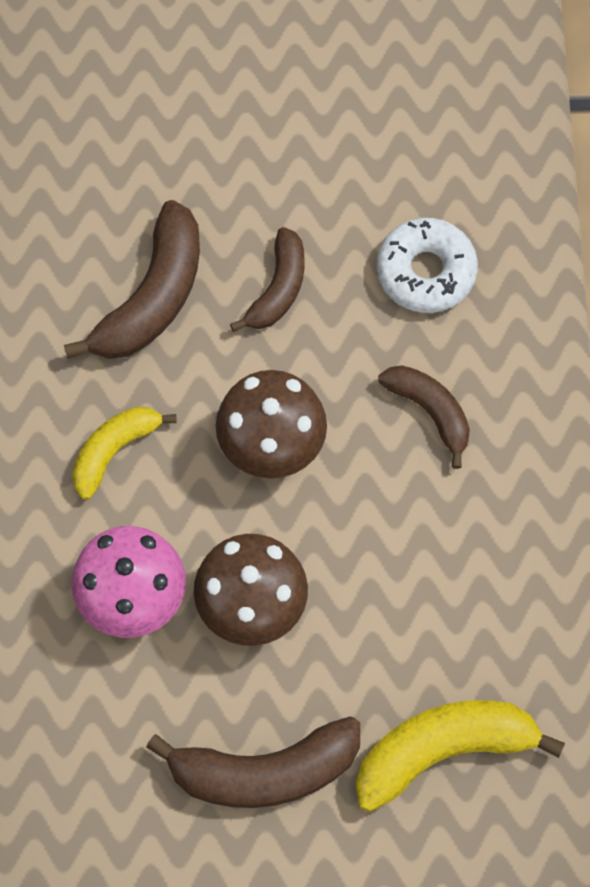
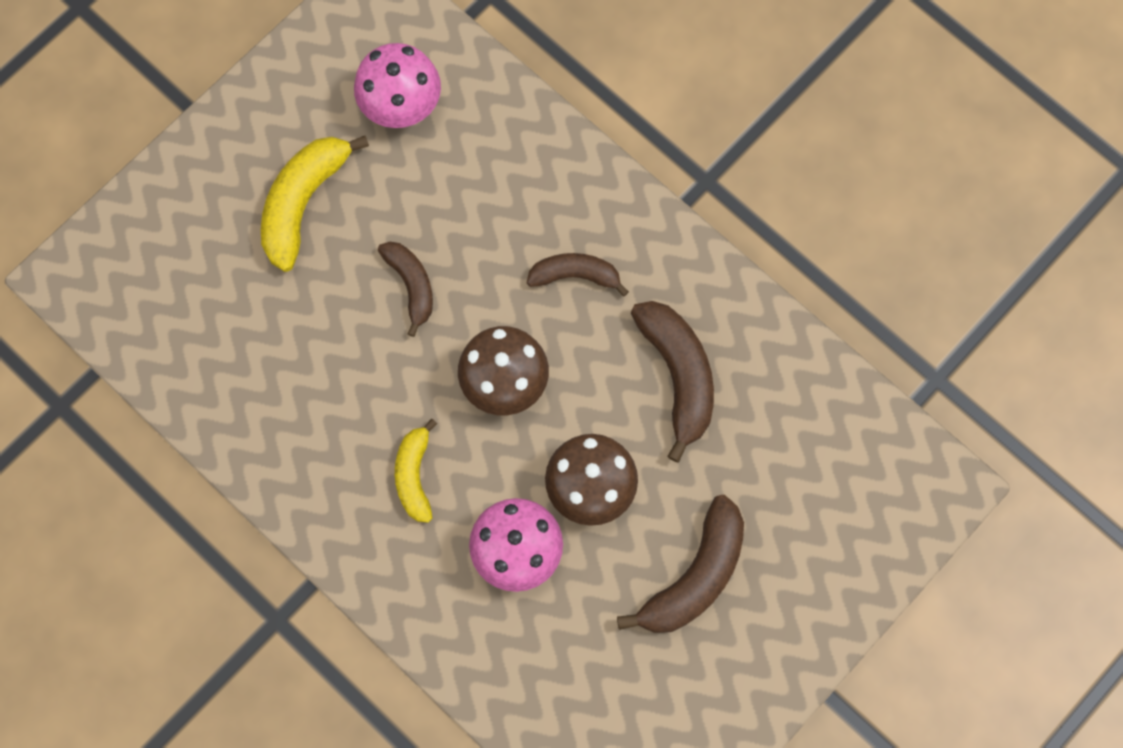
camera: 45 degrees left, 5 degrees up
brown banana [64,200,200,359] -> brown banana moved to [631,301,714,463]
yellow banana [355,700,565,812] -> yellow banana moved to [261,136,369,272]
white donut [377,218,478,313] -> none
none -> pink mushroom [354,43,441,128]

